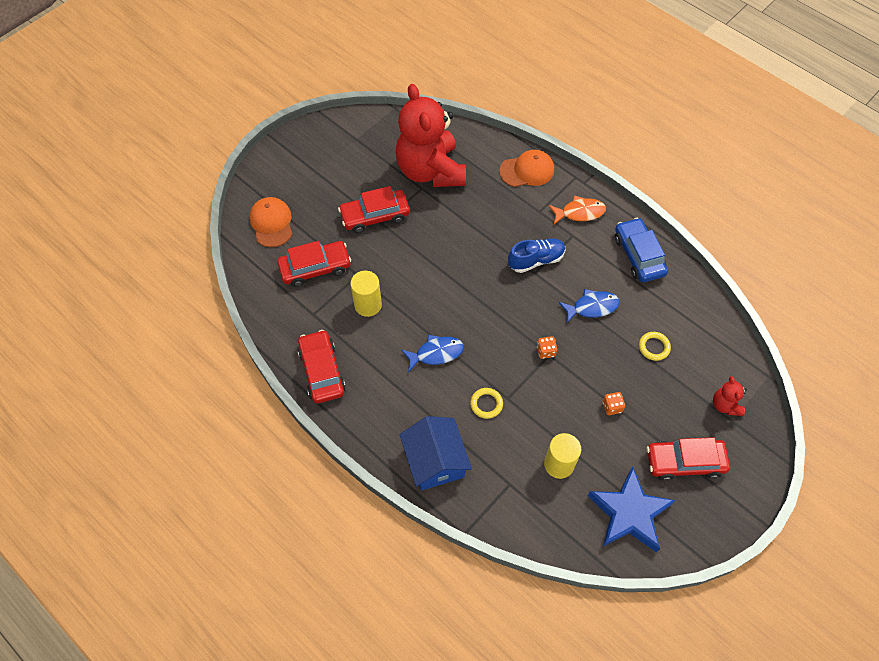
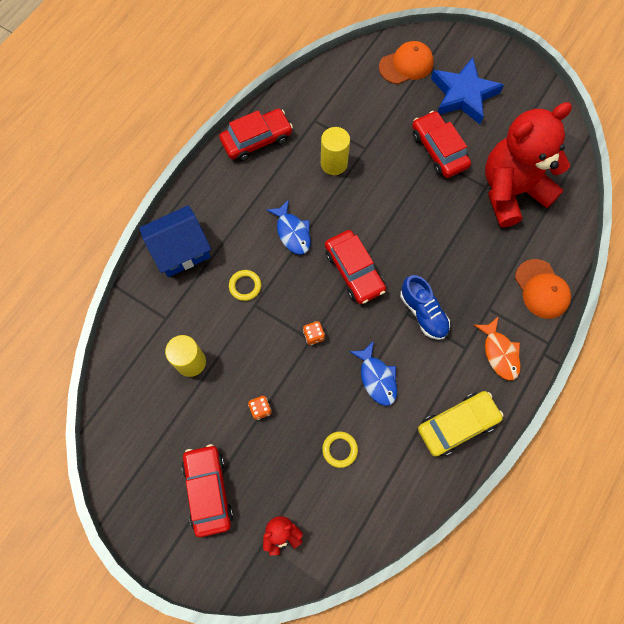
camera: 80 degrees right, 10 degrees up
red car [277,241,351,287] -> red car moved to [325,230,386,304]
blue star [588,467,675,552] -> blue star moved to [431,57,504,124]
blue car [615,218,668,282] -> yellow car [418,391,504,457]

